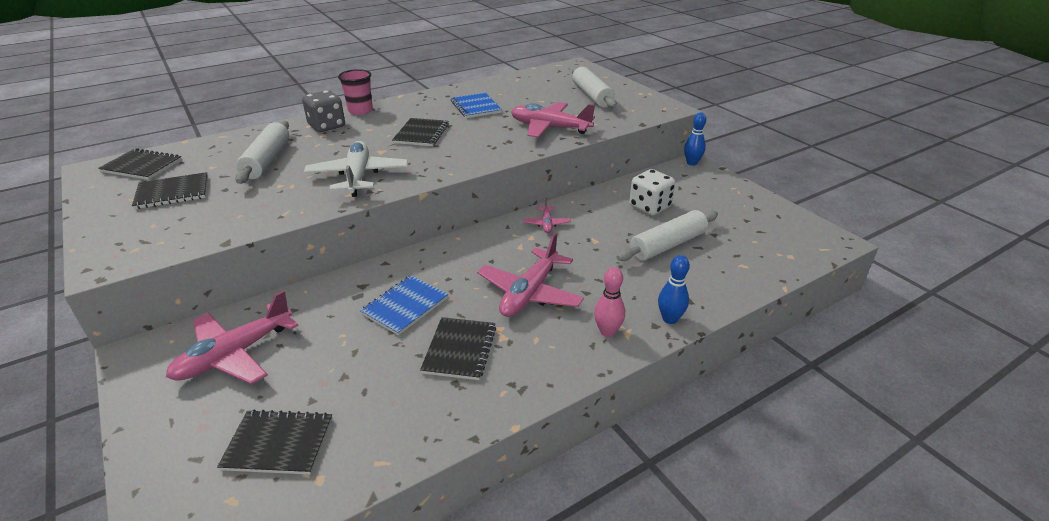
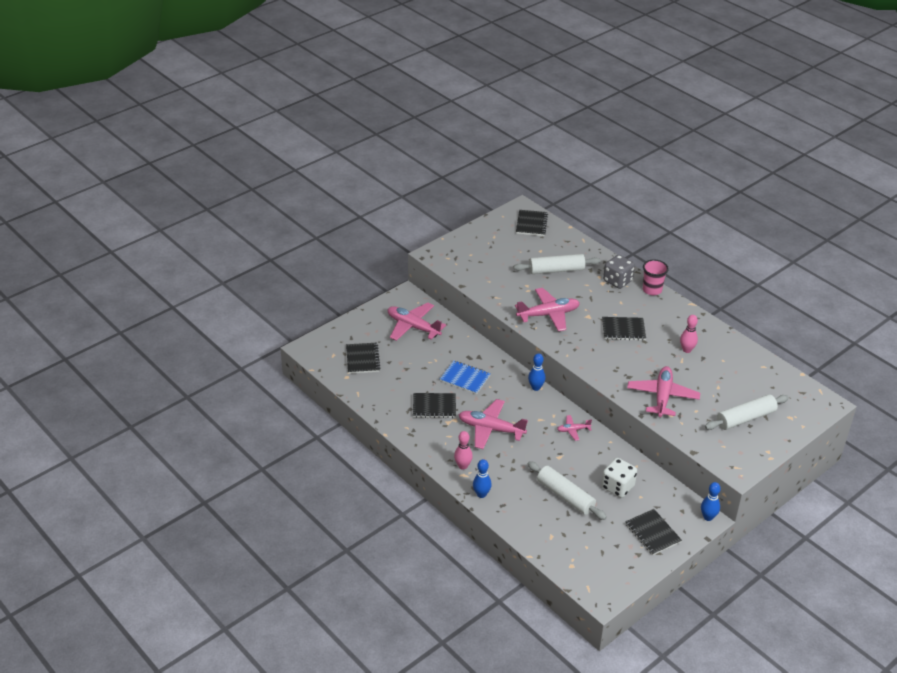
camera: 80 degrees right, 5 degrees up
black notebook [132,172,208,209] -> black notebook moved to [625,509,682,555]
white plane [304,141,408,197] -> pink plane [515,288,580,332]
blue notebook [451,92,502,118] -> pink bowling pin [680,315,698,353]
none -> blue bowling pin [528,353,546,391]

